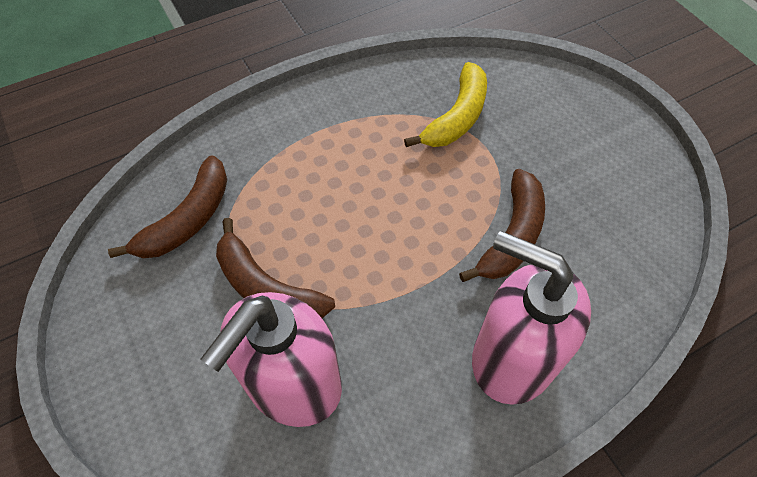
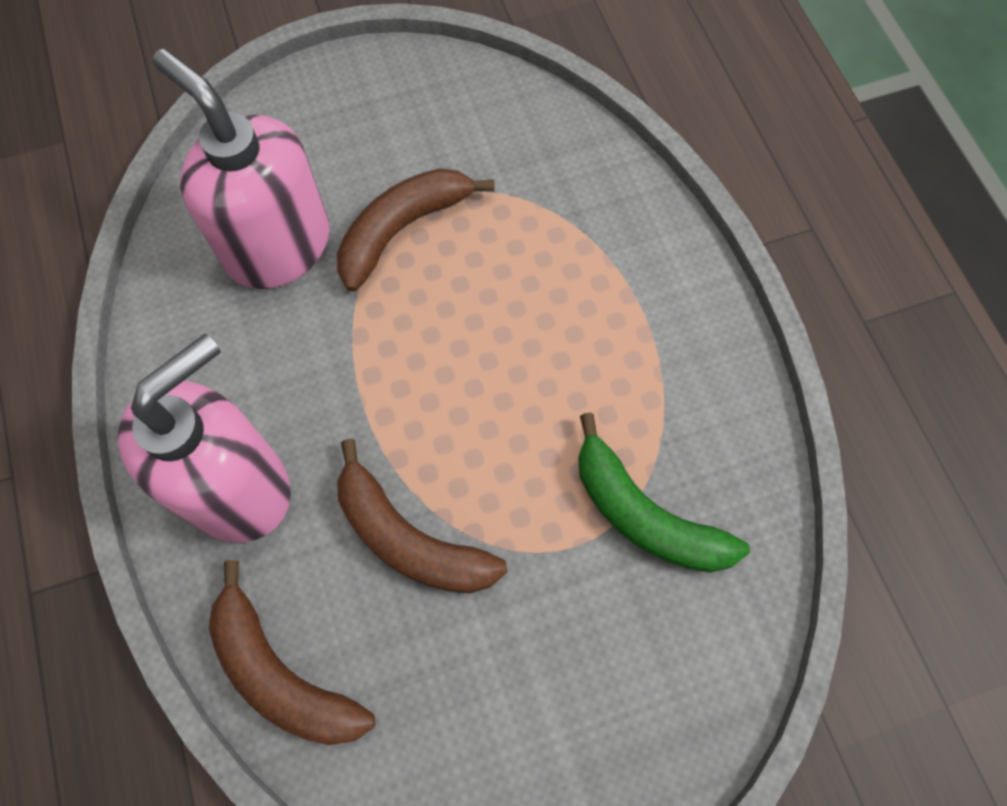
camera: 100 degrees right, 10 degrees up
brown banana [108,155,227,258] -> brown banana moved to [209,560,375,745]
yellow banana [404,62,487,147] -> green banana [578,413,750,573]

